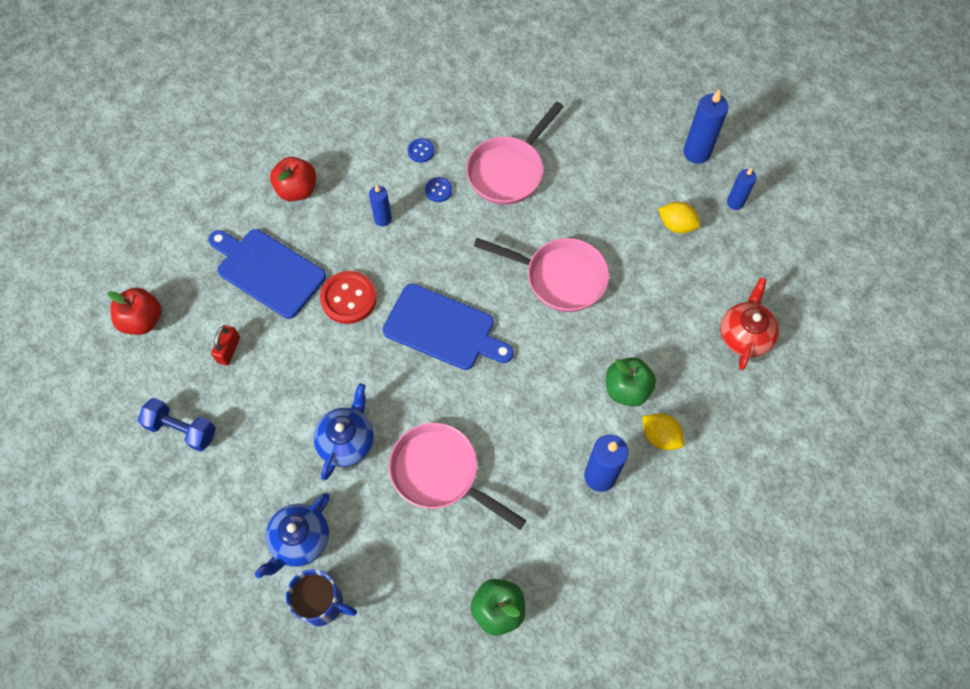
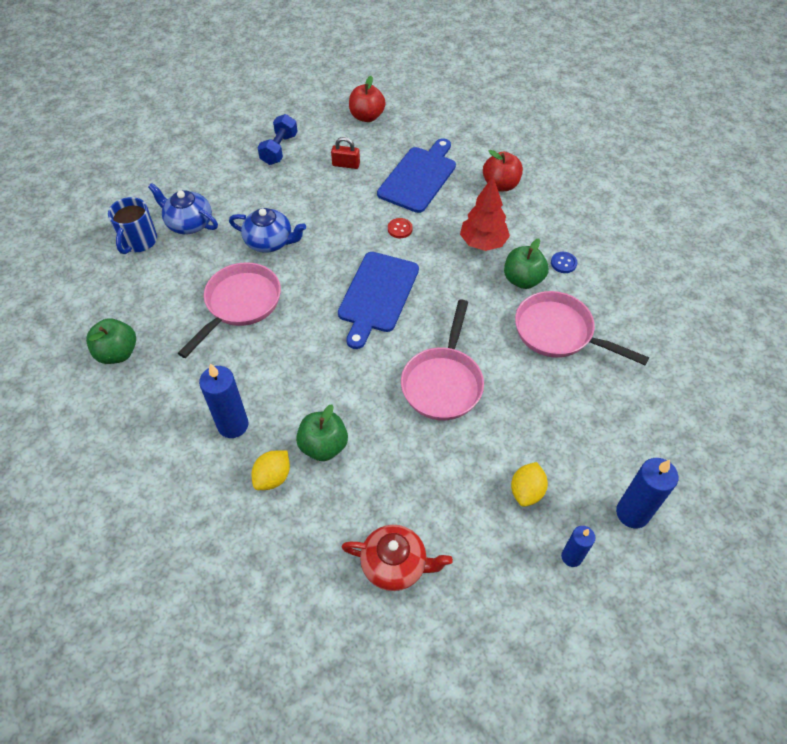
camera: 85 degrees right, 10 degrees down
red button [320,271,377,324] -> red button [388,218,413,238], size x0.52
blue candle [369,185,392,227] -> red tree [460,176,510,251]
blue button [425,177,452,202] -> green apple [504,239,549,289]

